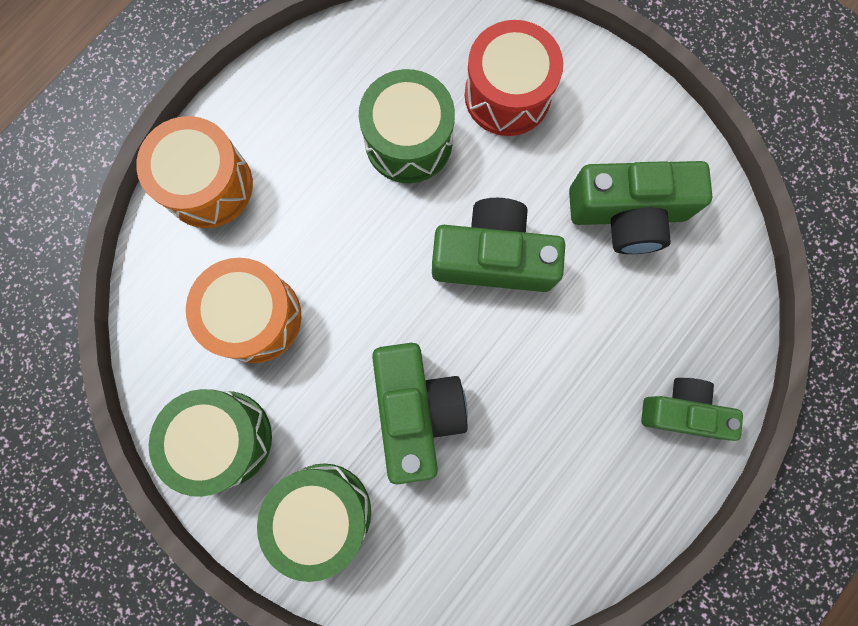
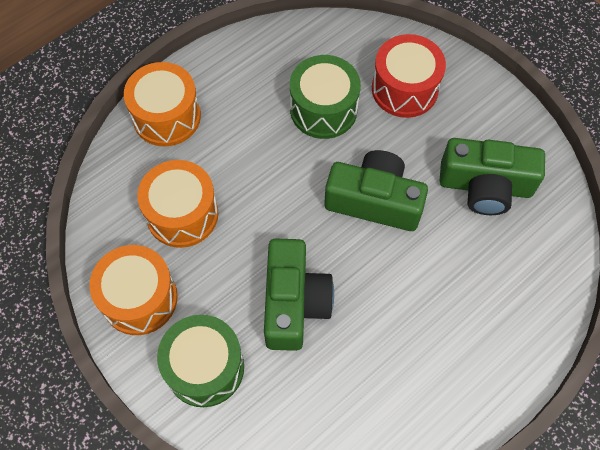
camera: 10 degrees right, 15 degrees down
green drum [149,389,272,497] -> orange drum [89,245,178,335]
green camera [641,378,743,441] -> none

